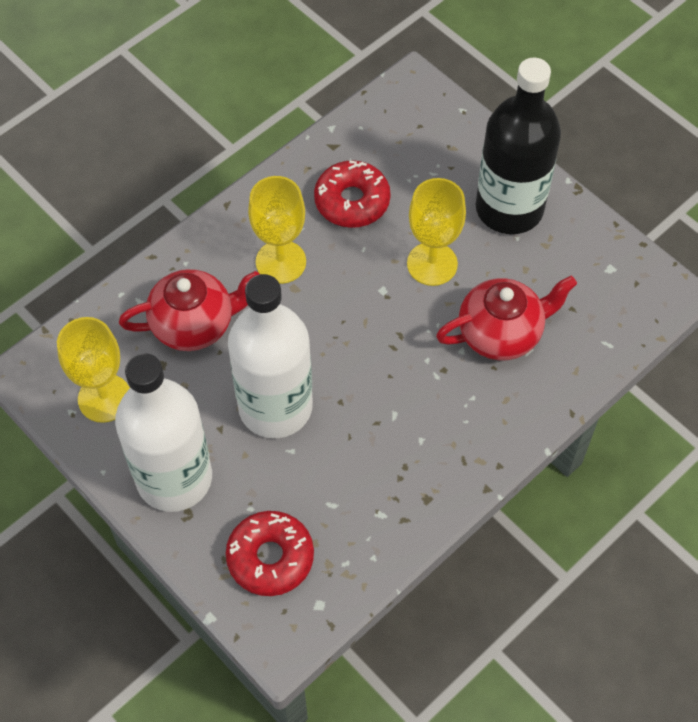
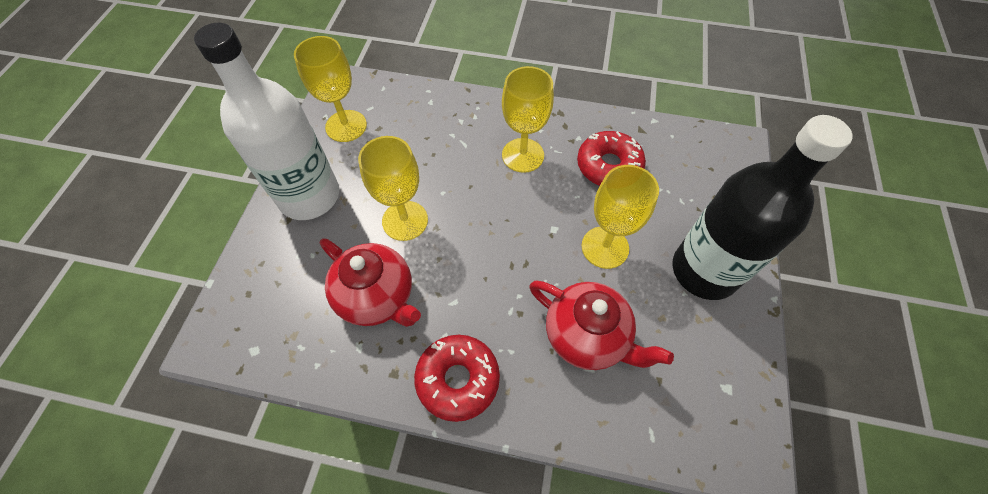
camera: 55 degrees right, 0 degrees up
red teapot [119,269,260,351] -> red teapot moved to [320,238,421,327]
red donut [226,511,314,596] -> red donut moved to [414,335,500,422]
white bottle [228,274,313,438] -> yellow goblet [358,136,428,241]

